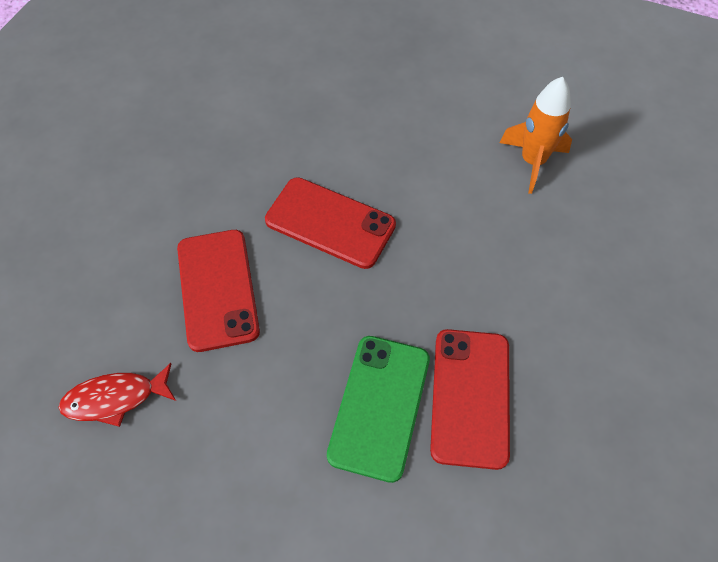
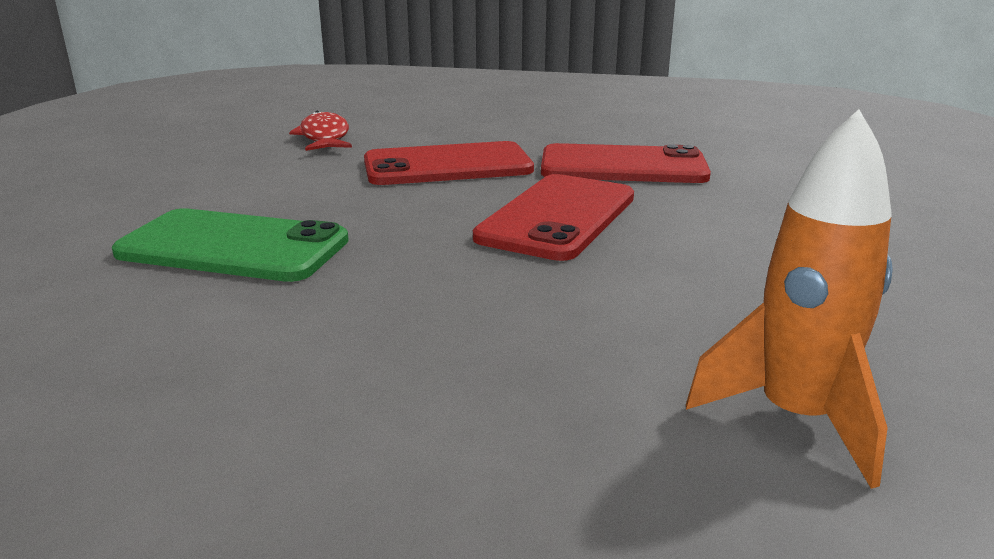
camera: 90 degrees right, 35 degrees down
red phone [430,329,510,470] -> red phone moved to [541,143,711,183]

